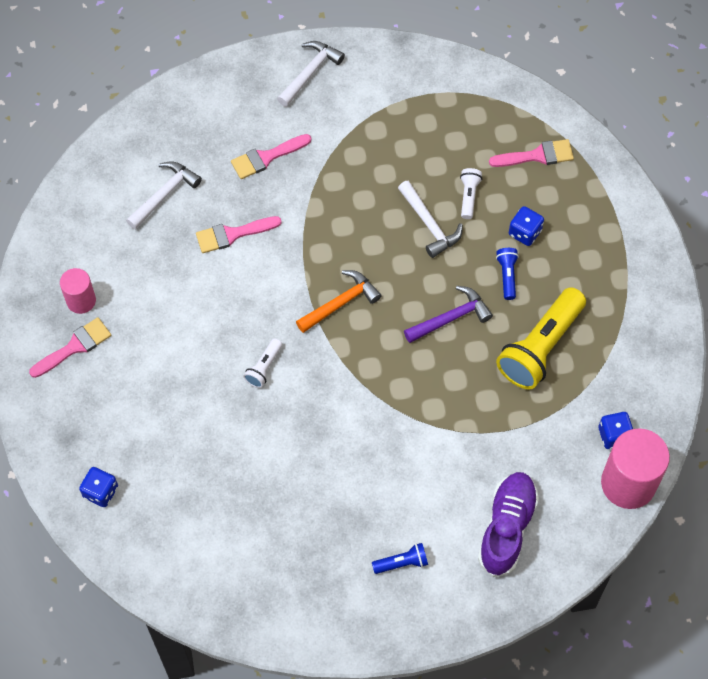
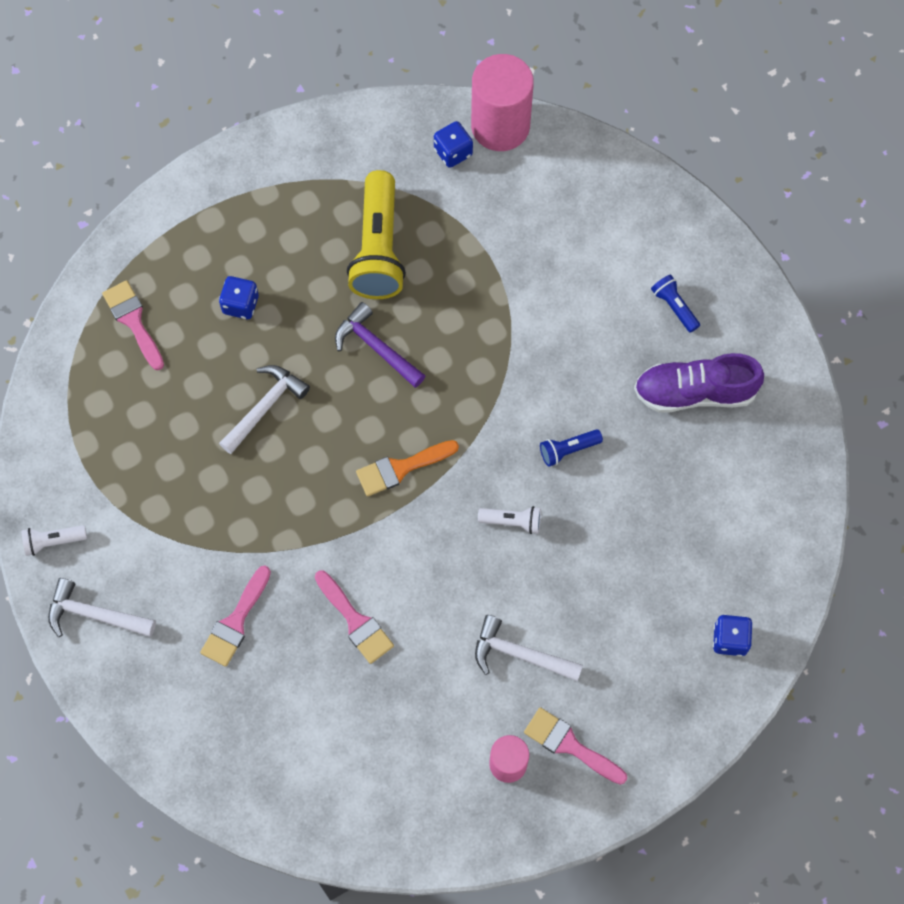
camera: 110 degrees left, 5 degrees up
white hammer [126,161,202,230] -> white hammer moved to [475,615,583,682]
pink brush [231,134,311,179] -> pink brush turned 75 degrees clockwise [200,566,271,667]
orange hammer [296,270,382,333] -> orange brush [356,440,459,496]
white flashlight [460,168,482,219] -> white flashlight moved to [21,525,87,556]
purple shoe [478,472,539,577] -> purple shoe moved to [634,353,764,412]
blue flashlight [496,248,519,300] -> blue flashlight moved to [540,429,603,467]
yellow flashlight [496,287,586,390] -> yellow flashlight turned 75 degrees clockwise [347,170,406,299]

